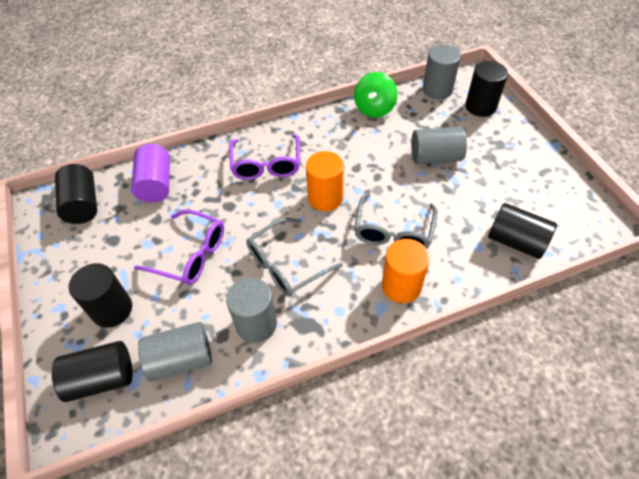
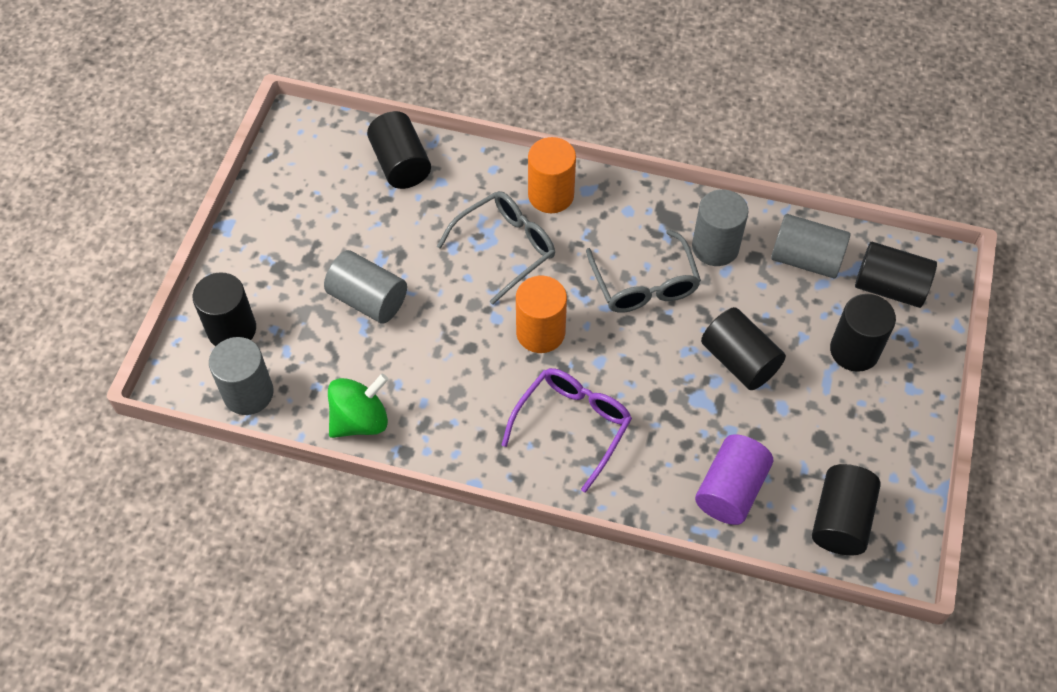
camera: 145 degrees left, 5 degrees up
purple glasses [134,209,224,285] -> black cylinder [701,307,786,390]
grey glasses [246,218,343,297] -> grey glasses turned 75 degrees clockwise [586,229,701,313]

